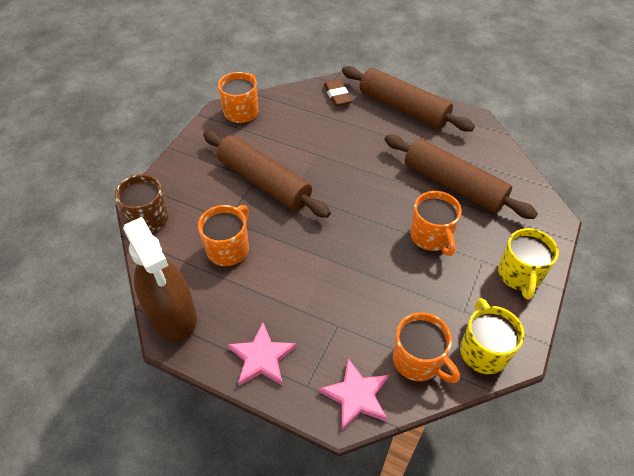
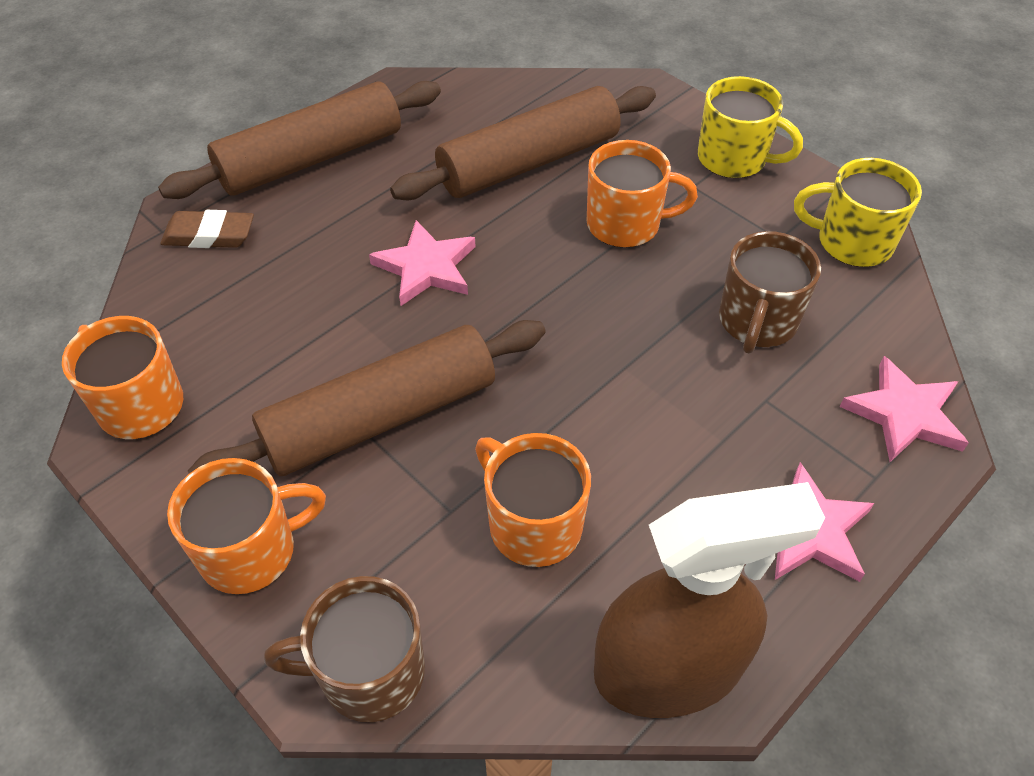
camera: 70 degrees left, 0 degrees up
orange mug [393,312,460,383] -> orange mug moved to [167,458,326,594]
none -> pink star [369,220,476,306]
none -> brown mug [719,231,821,354]

